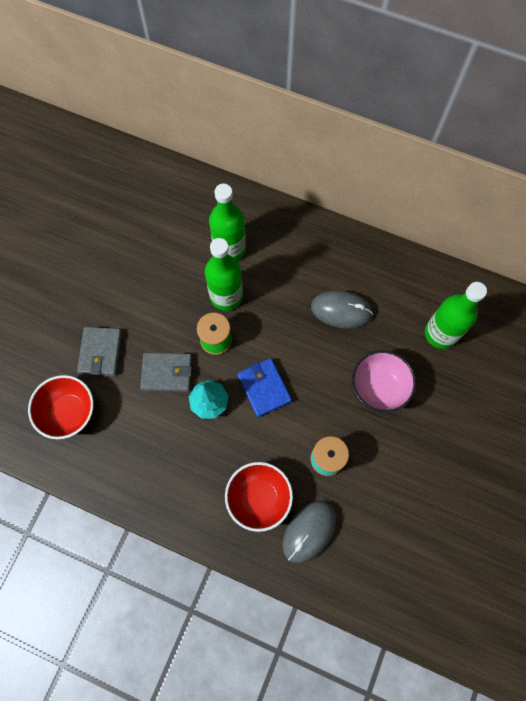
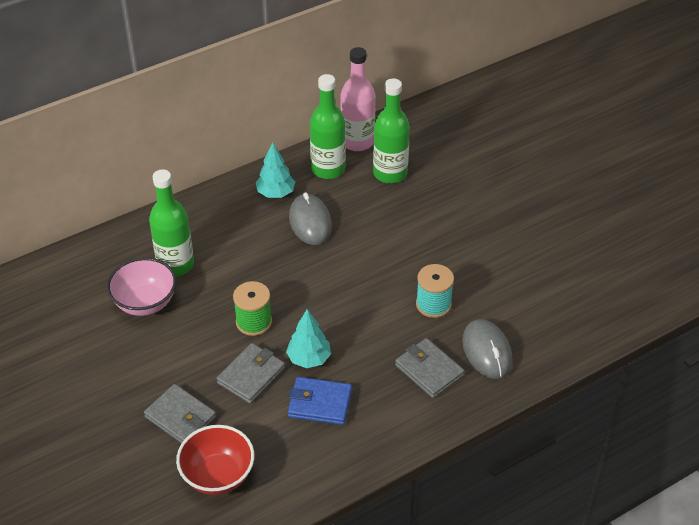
camera: 55 degrees left, 25 degrees down
green bottle [205,238,243,311] -> green bottle moved to [310,74,346,179]
red bowl [225,462,293,532] -> grey wallet [395,338,464,398]
blue wallet [237,358,292,417] -> blue wallet moved to [288,377,352,425]
grey mouse [311,290,373,329] -> grey mouse turned 60 degrees counterclockwise [289,193,332,245]
pink bowl [352,350,416,413] -> pink bowl moved to [107,257,176,316]
none -> turquoise tree [256,142,295,198]
none -> pink bottle [340,47,375,151]

